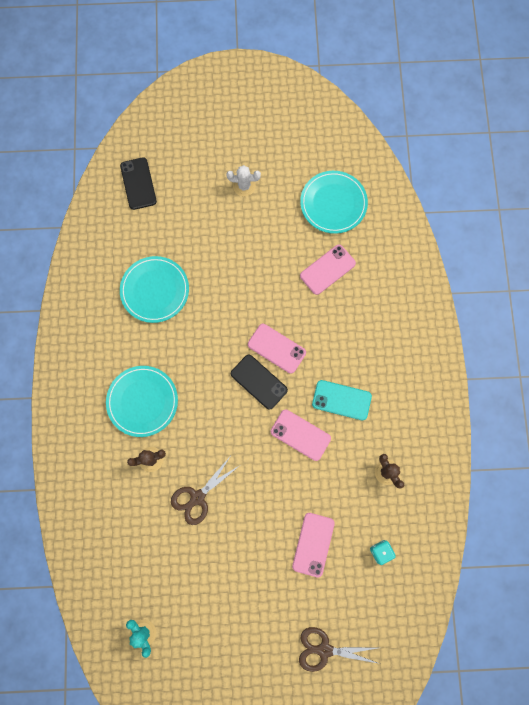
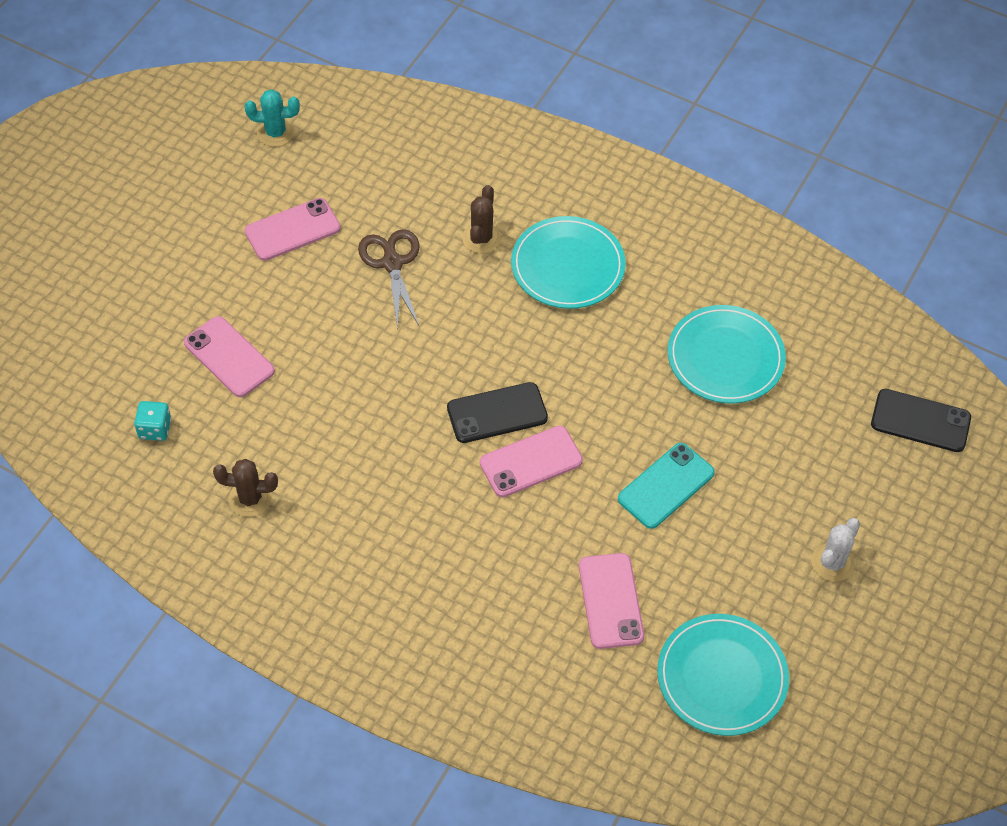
camera: 120 degrees right, 20 degrees down
pink phone [271,409,331,461] -> pink phone moved to [245,198,341,261]
brown scissors [299,627,380,672] -> none
turquoise phone [312,380,372,420] -> turquoise phone moved to [618,443,715,529]

